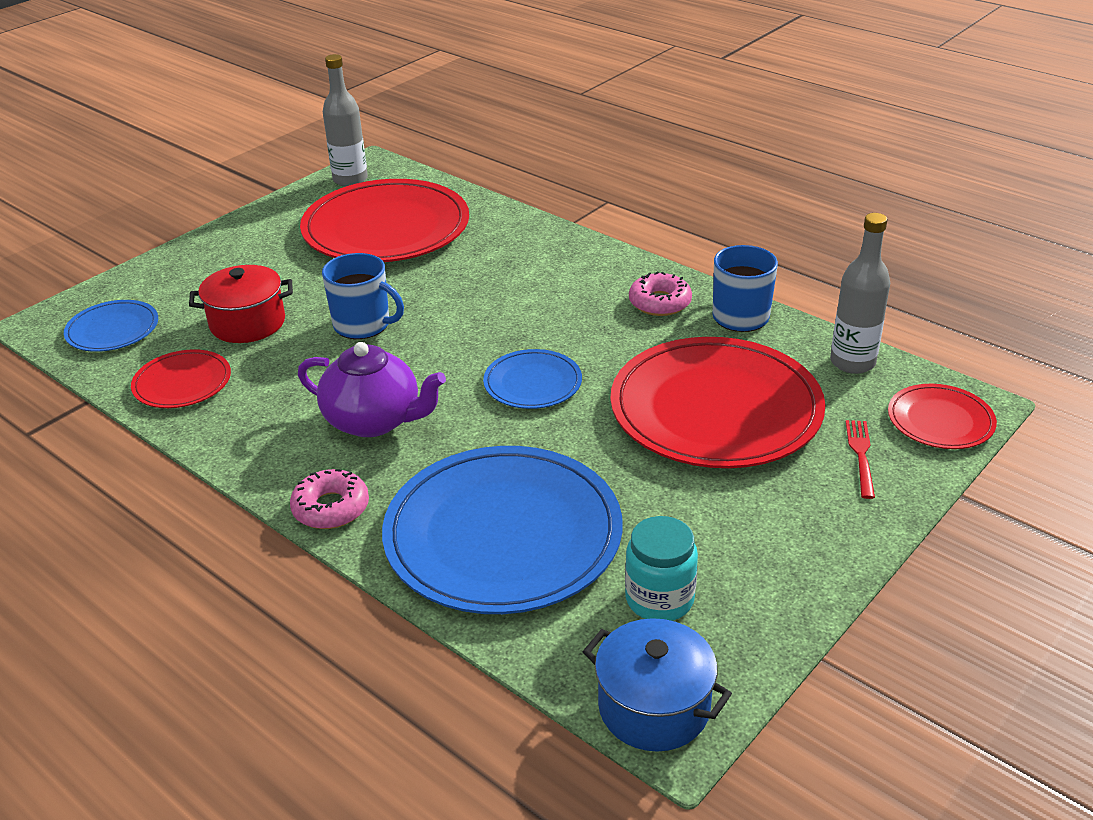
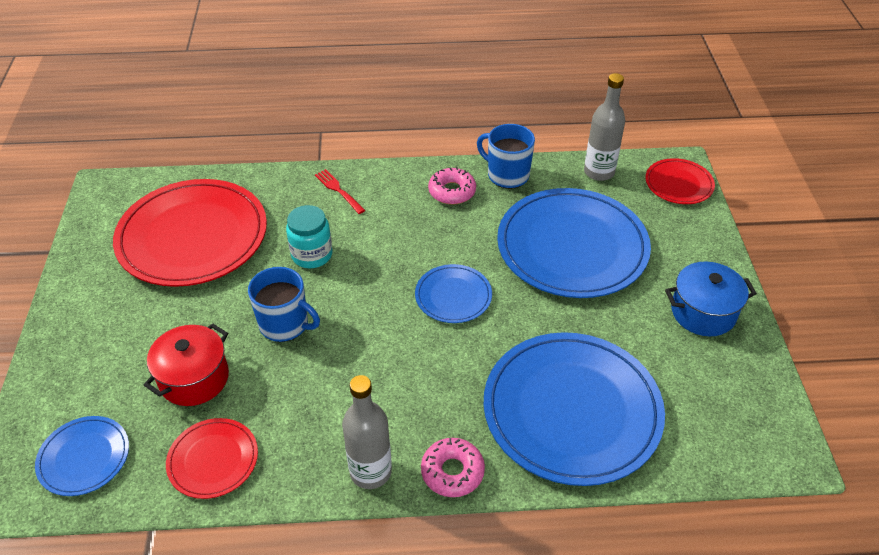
camera: 45 degrees left, 10 degrees up
purple teapot [298,342,446,437] -> none
blue mug [322,253,404,339] -> blue mug turned 45 degrees clockwise [248,267,320,342]
grey bottle [323,54,368,187] -> grey bottle moved to [342,375,392,489]
blue pot [583,618,732,752] -> blue pot moved to [665,262,757,336]
red plate [610,337,825,468] -> blue plate [497,188,651,298]
turquoise jar [625,516,698,621] -> turquoise jar moved to [286,205,332,268]
red fork [846,420,875,499] -> red fork moved to [315,169,365,214]

